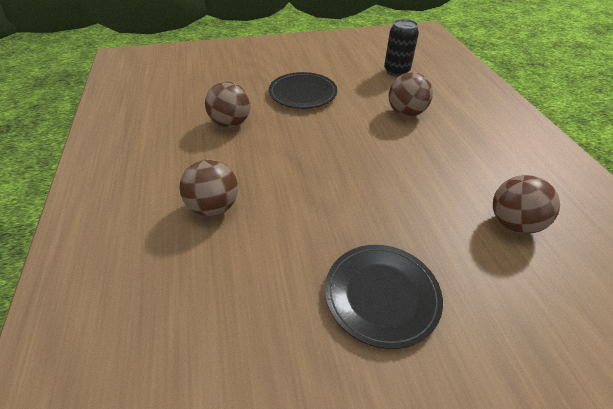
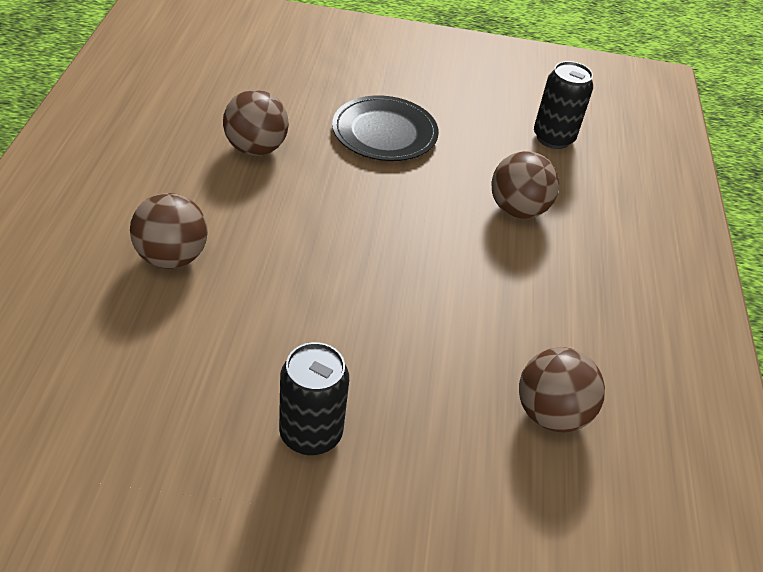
camera: 15 degrees right, 0 degrees up
black plate [325,245,443,349] -> black can [279,342,349,455]

